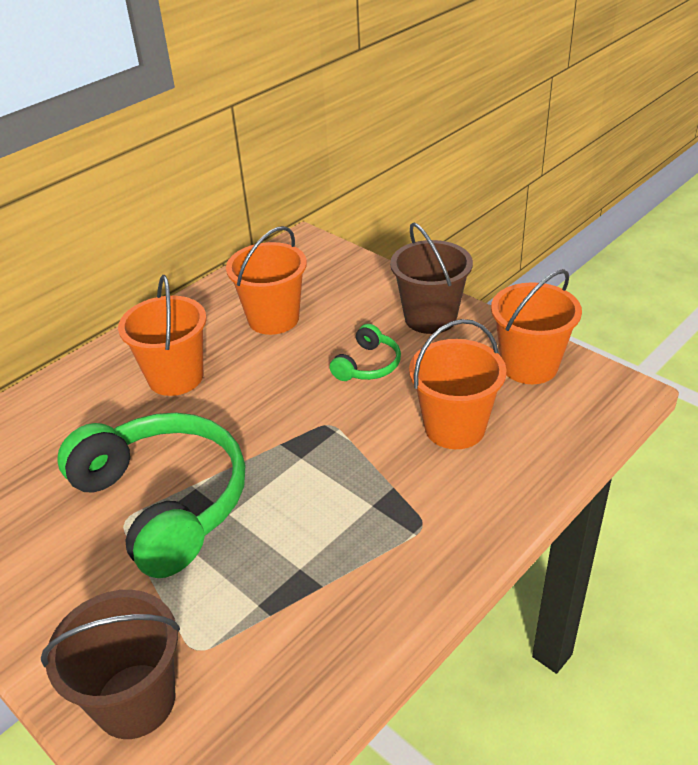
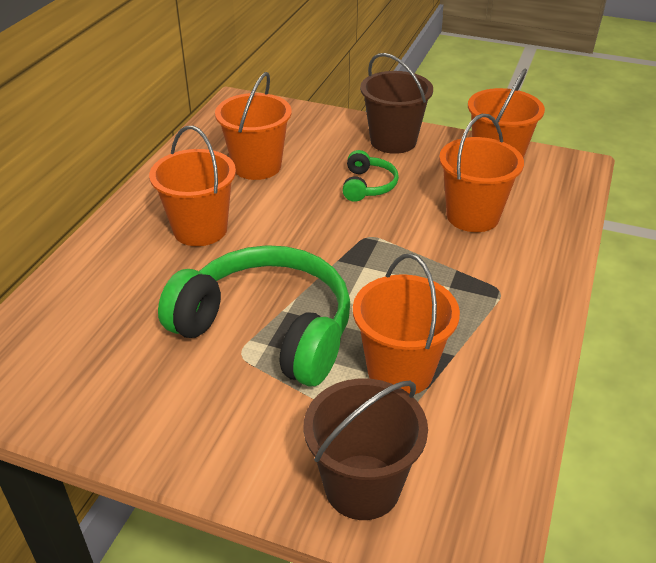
camera: 25 degrees left, 0 degrees up
none -> orange bucket [353,253,460,394]

